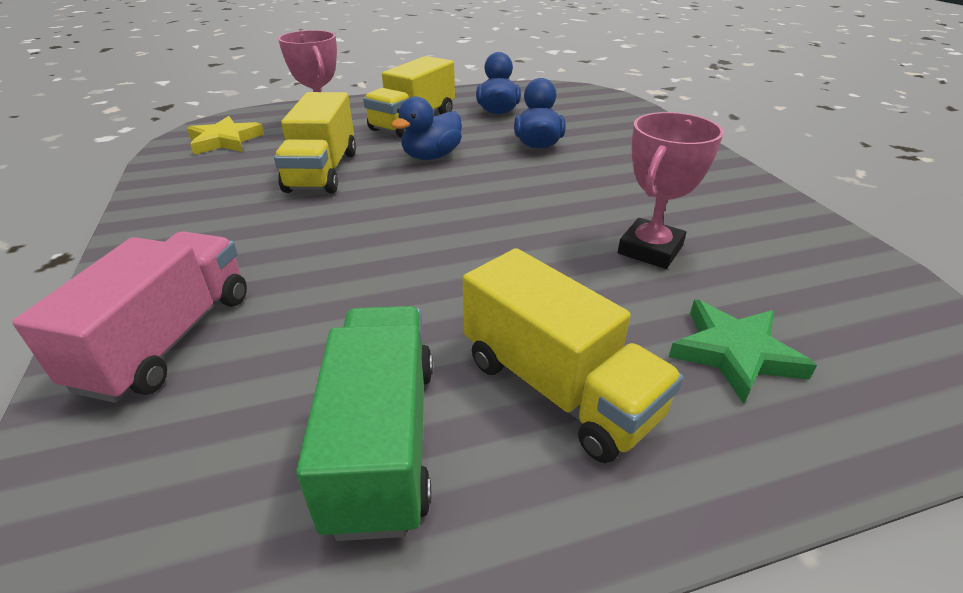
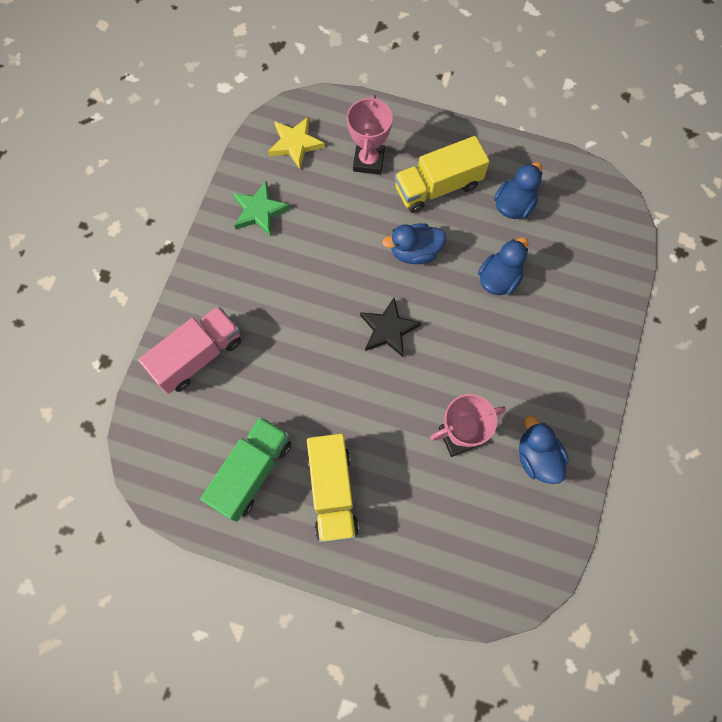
camera: 35 degrees right, 35 degrees up
yellow truck [274,92,356,193] -> none
green star [669,300,817,404] -> green star moved to [233,181,290,237]
none -> black star [360,298,421,357]
none -> blue duck [519,416,569,484]

